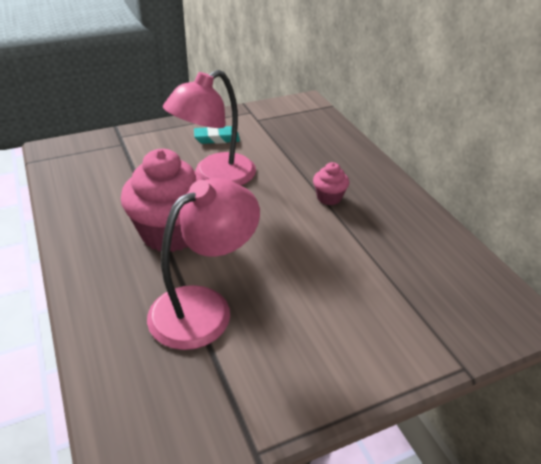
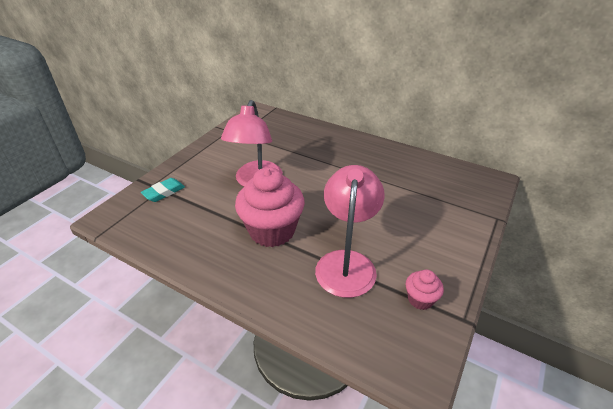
camera: 35 degrees left, 0 degrees up
turquoise eraser [194,126,240,144] -> turquoise eraser moved to [141,178,185,202]
pink cupcake [313,162,349,205] -> pink cupcake moved to [406,269,444,310]

